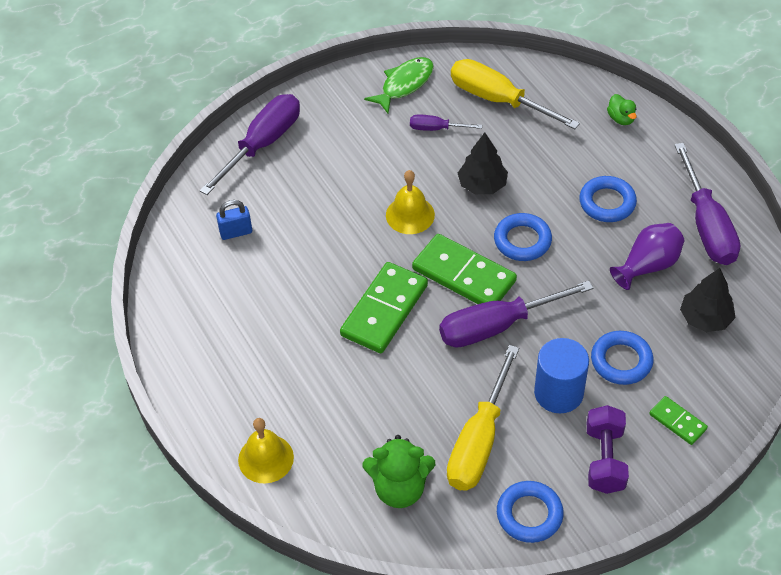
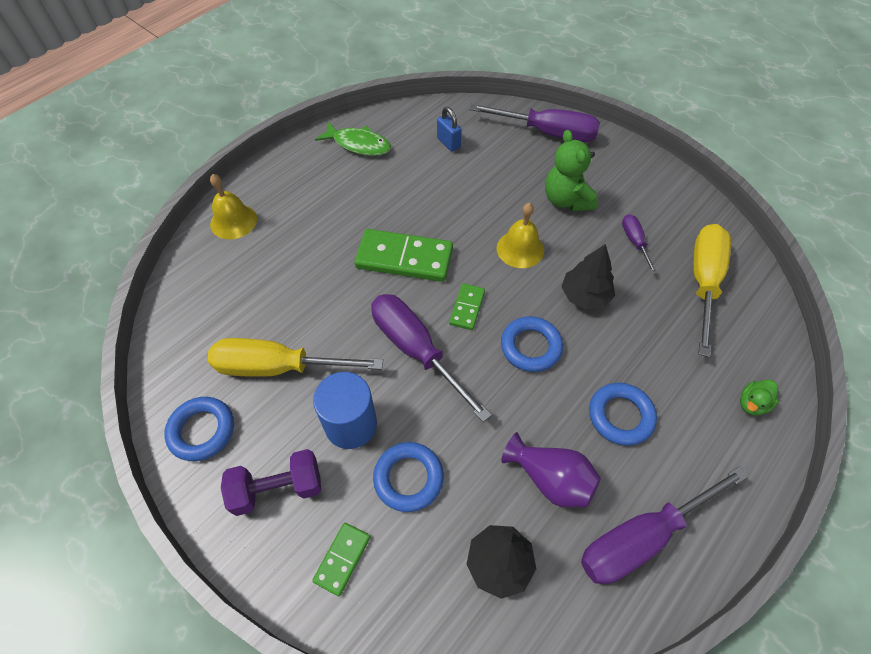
camera: 70 degrees right, 5 degrees up
green teddy bear [363,435,435,508] -> green teddy bear moved to [545,130,598,211]
green fish [364,57,434,114] -> green fish moved to [315,122,391,156]
green domino [412,234,517,304] -> green domino [449,283,485,330], size x0.51

